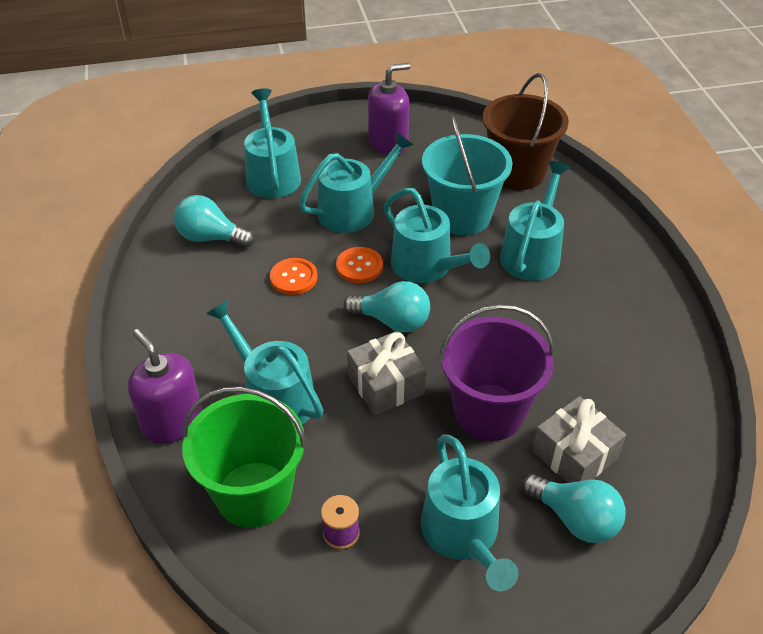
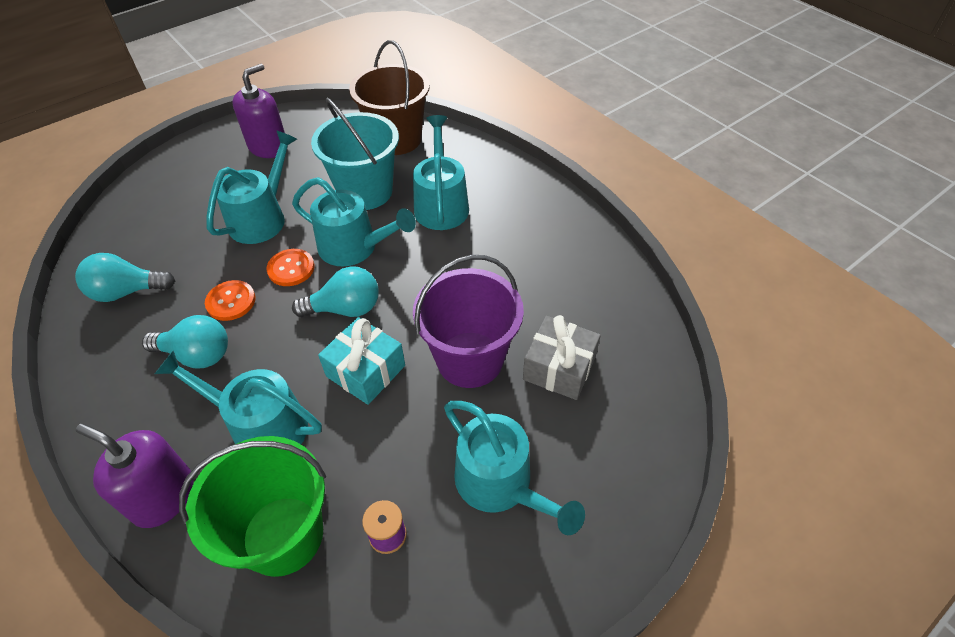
camera: 25 degrees left, 5 degrees up
turquoise watering can [244,89,301,198] -> none
grey gift [347,331,426,415] -> turquoise gift [318,317,405,405]
turquoise light bulb [522,474,626,543] -> turquoise light bulb moved to [142,315,228,369]

